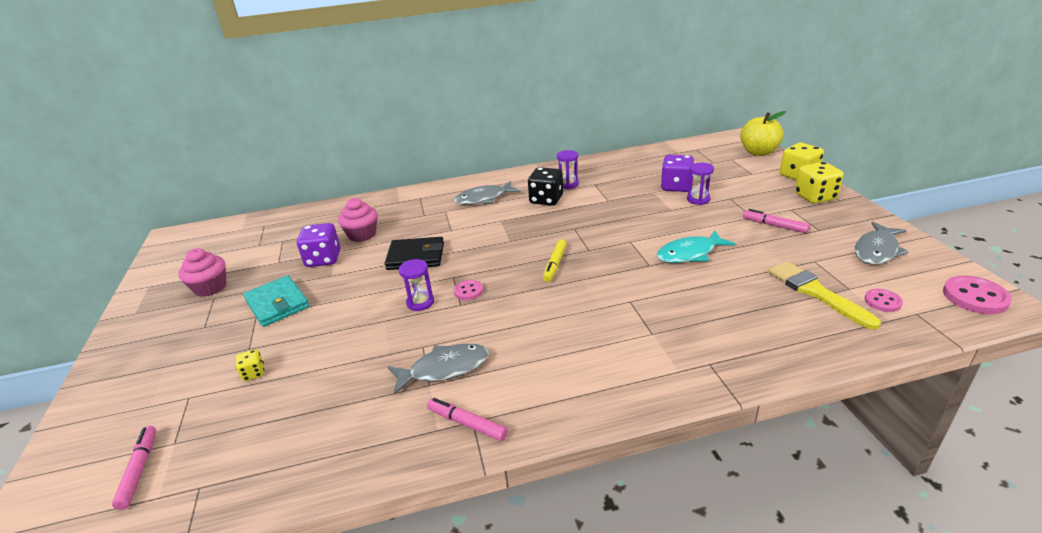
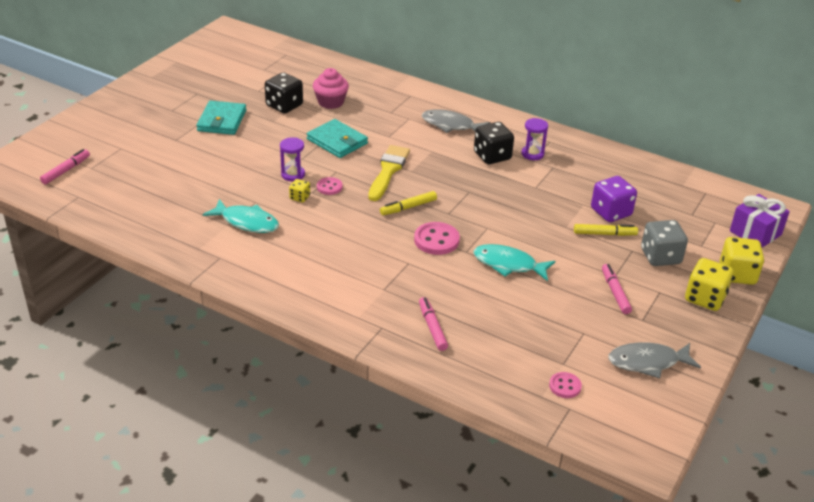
camera: 40 degrees right, 5 degrees up
pink cupcake [178,248,226,297] -> none
yellow dice [236,349,265,381] -> yellow dice moved to [289,179,310,202]
purple dice [297,223,340,267] -> black dice [265,72,303,113]
black wallet [385,237,444,270] -> turquoise wallet [307,119,368,158]
grey fish [388,343,489,394] -> turquoise fish [203,199,279,233]
pink marker [427,398,508,441] -> pink marker moved to [419,297,448,351]
purple hourglass [687,163,714,205] -> yellow marker [574,224,638,236]
yellow apple [740,111,786,156] -> purple gift [730,194,790,248]
yellow brush [768,261,881,330] -> yellow brush moved to [368,145,410,201]
pink button [943,276,1012,314] -> pink button moved to [414,222,460,255]
none -> grey dice [641,220,688,266]

